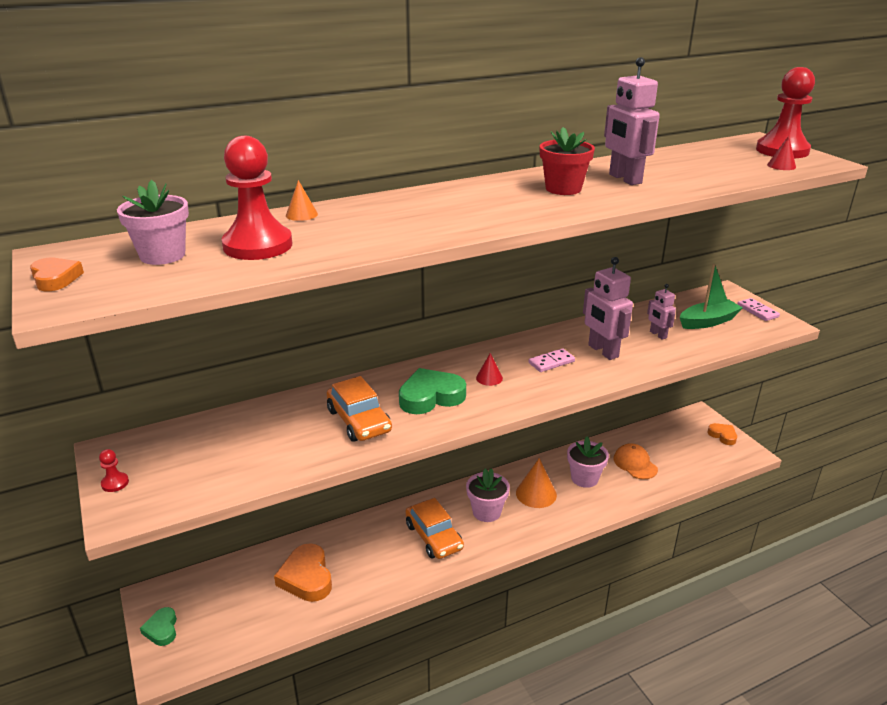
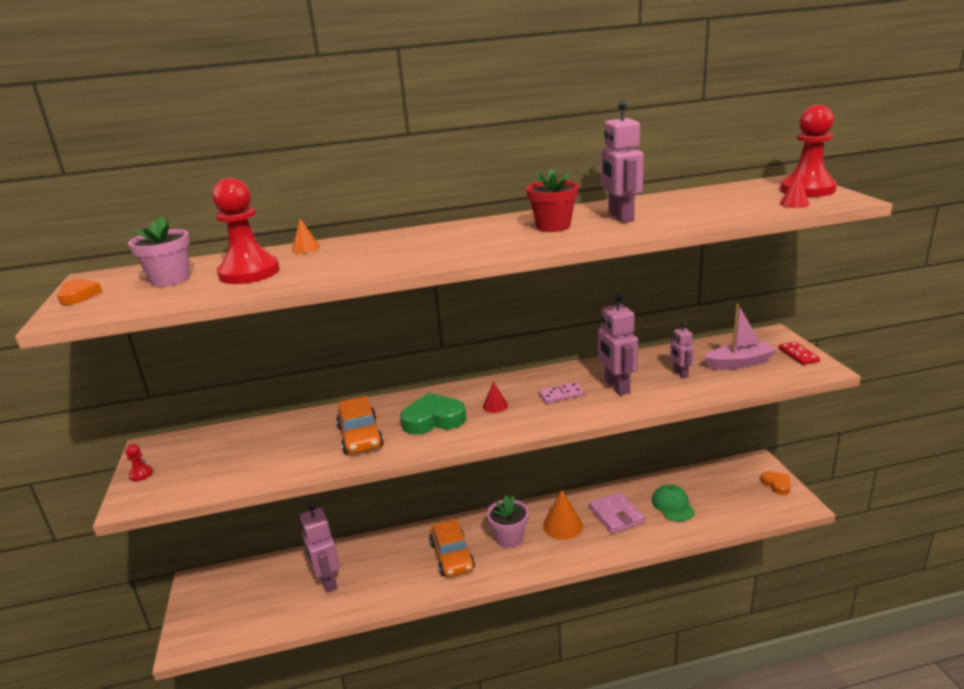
camera: 15 degrees right, 5 degrees down
green heart [140,607,177,646] -> none
orange heart [274,543,332,602] -> pink robot [300,503,340,593]
pink flower pot [567,437,609,488] -> pink wallet [589,492,645,534]
orange cap [614,443,658,479] -> green cap [652,484,695,522]
green boat [680,264,743,329] -> pink boat [704,304,777,370]
pink domino [738,298,780,321] -> red domino [779,342,820,365]

